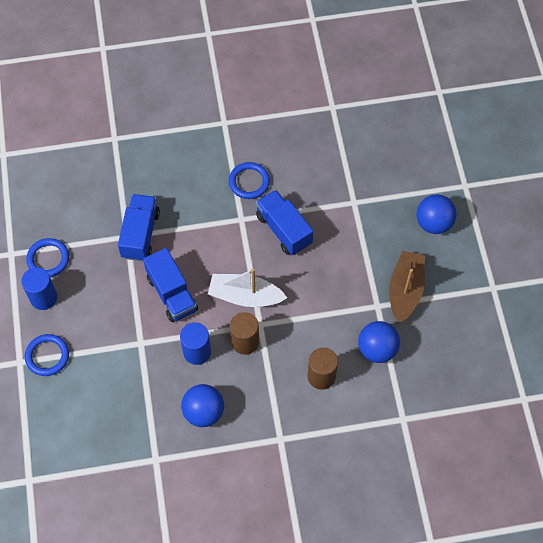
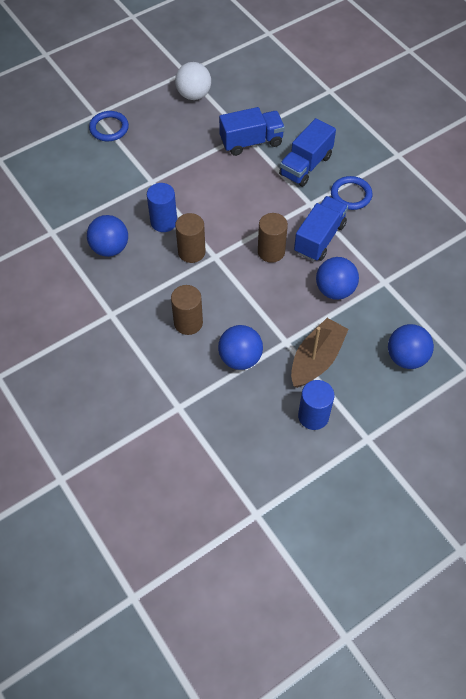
camera: 65 degrees right, 5 degrees down
blue cylinder [21,267,57,310] -> blue cylinder moved to [298,380,334,430]
blue ring [26,238,69,277] -> white ball [175,62,211,100]
blue truck [143,248,198,322] -> blue truck moved to [279,118,336,187]
white boat [208,268,287,307] -> none
brown boat [389,251,425,323] -> brown boat turned 45 degrees counterclockwise [291,318,349,388]
none -> brown cylinder [258,213,288,263]
none -> blue ball [316,257,359,300]

